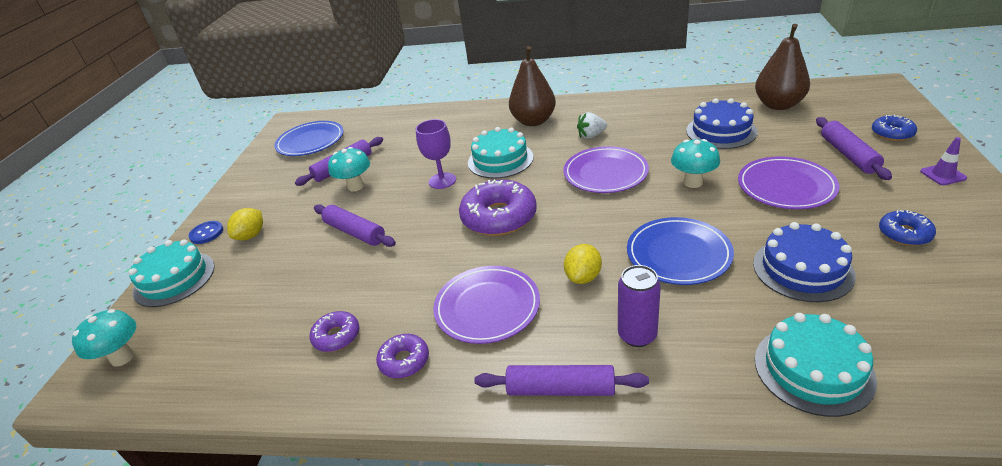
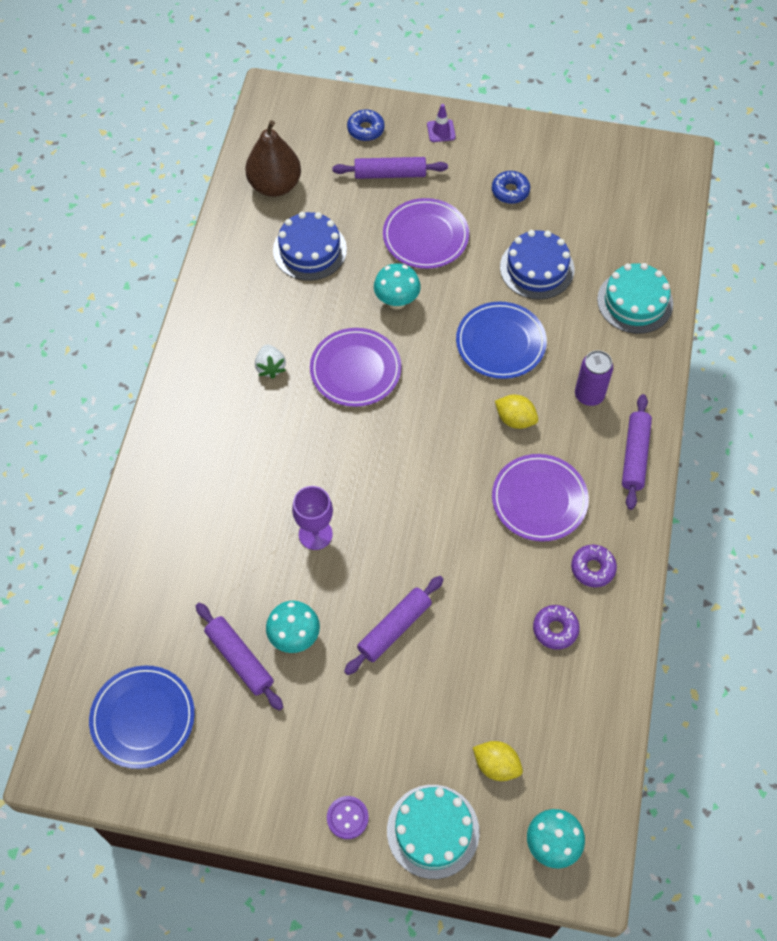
camera: 90 degrees left, 25 degrees up
blue button [189,221,223,244] -> purple button [327,796,369,839]
yellow lemon [227,208,263,240] -> yellow lemon moved to [473,741,523,781]
purple donut [459,180,537,236] -> none
turquoise cake [468,127,533,179] -> none
brown pear [509,46,556,126] -> none

